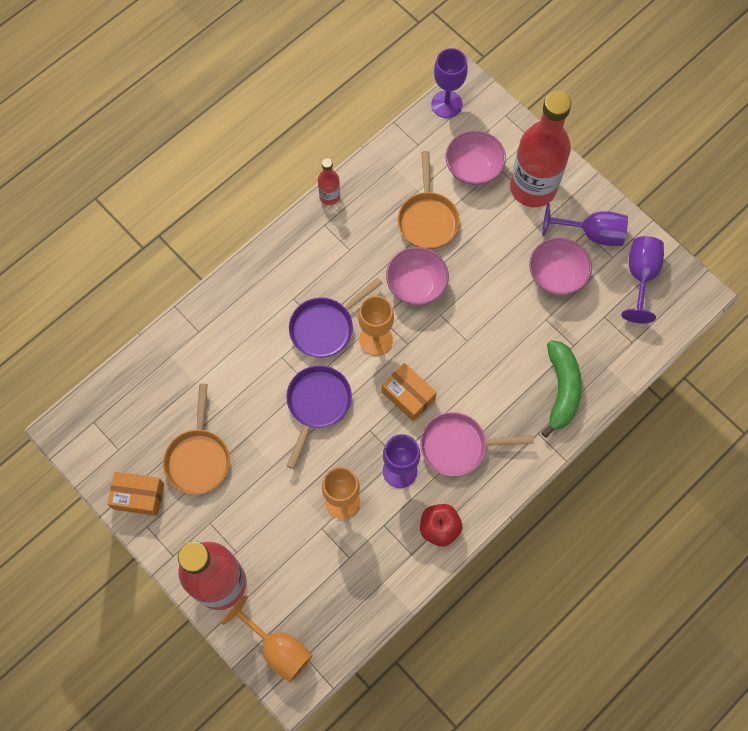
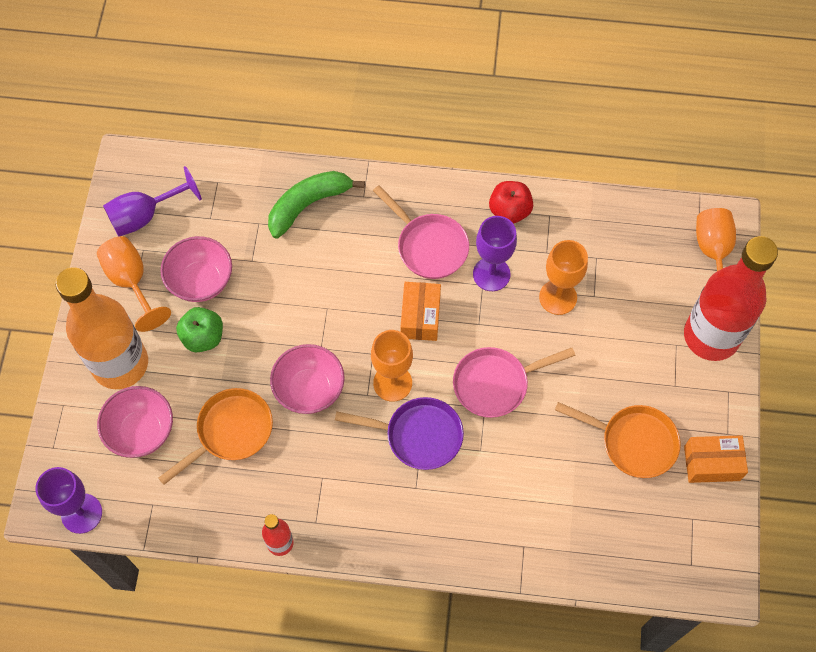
camera: 130 degrees left, 5 degrees down
orange box [107,472,164,516] -> orange box turned 60 degrees counterclockwise [684,435,748,483]
orange pan [163,384,230,495] -> orange pan turned 60 degrees clockwise [555,402,681,478]
purple pan [286,365,352,469] -> pink pan [453,347,576,418]
red bottle [510,91,571,207] -> orange bottle [56,267,148,389]
purple goblet [542,203,628,246] -> orange goblet [97,236,171,332]
none -> green apple [176,307,223,352]

